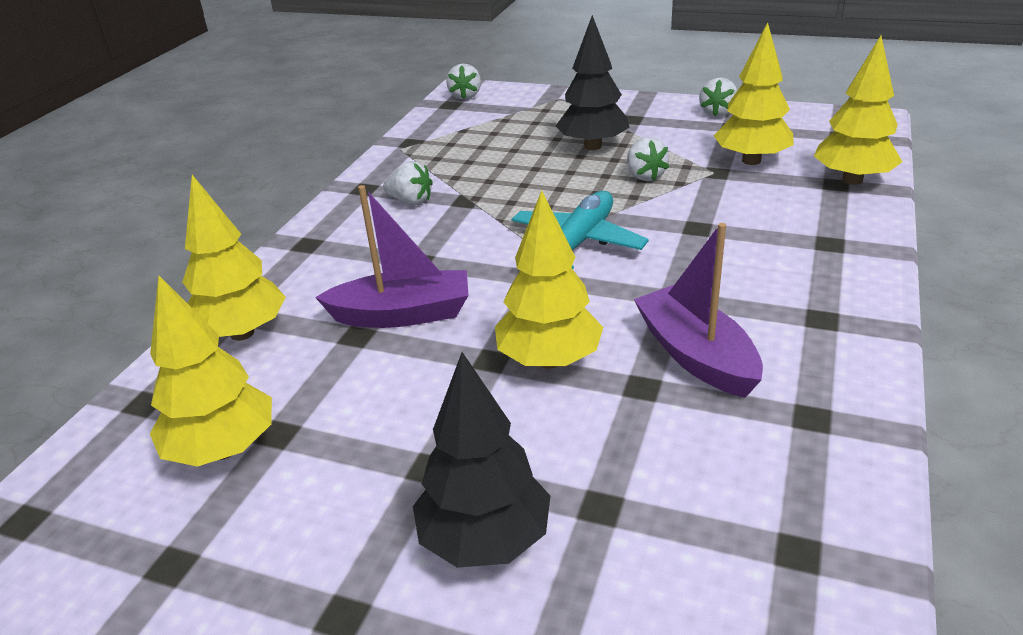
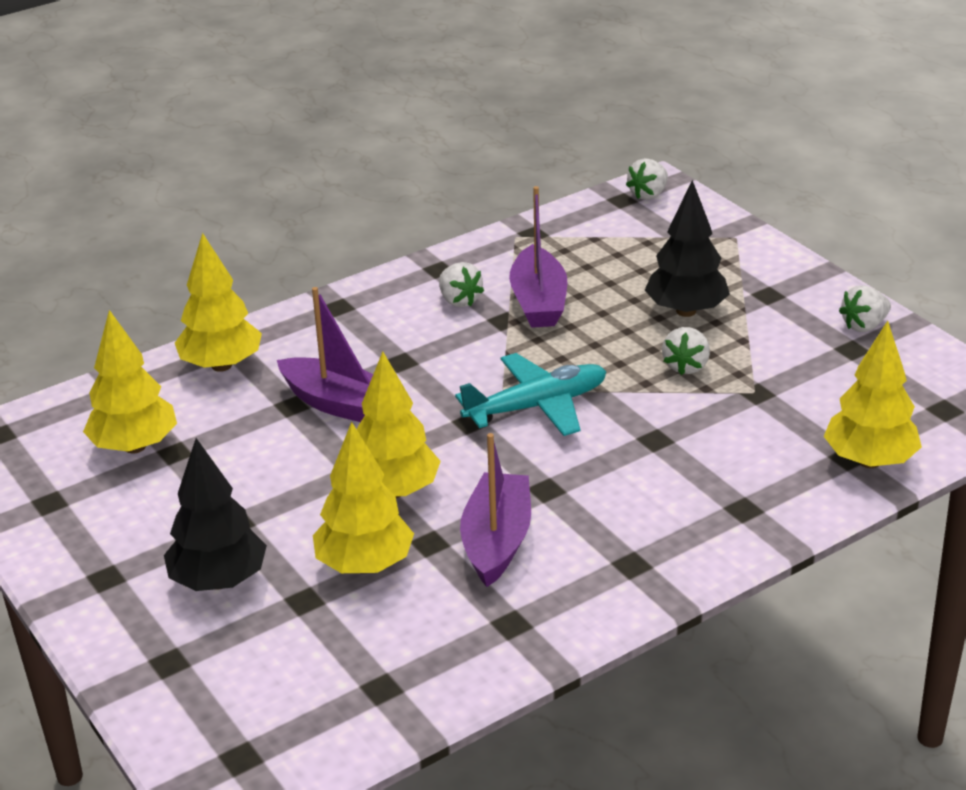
camera: 35 degrees right, 0 degrees up
yellow tree [714,22,794,165] -> yellow tree moved to [313,422,414,573]
none -> purple boat [509,186,567,328]

